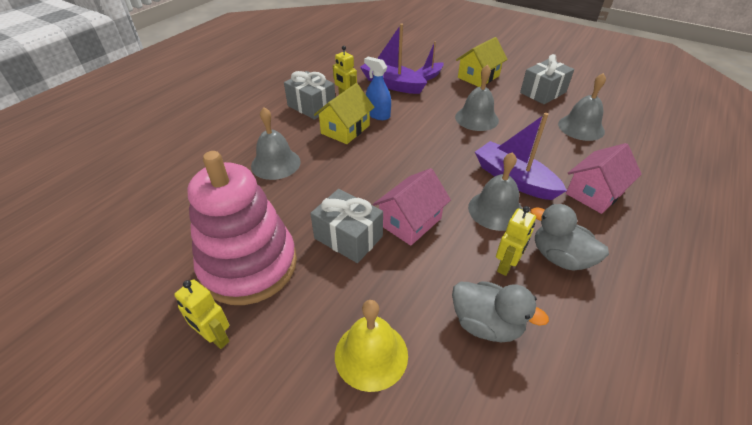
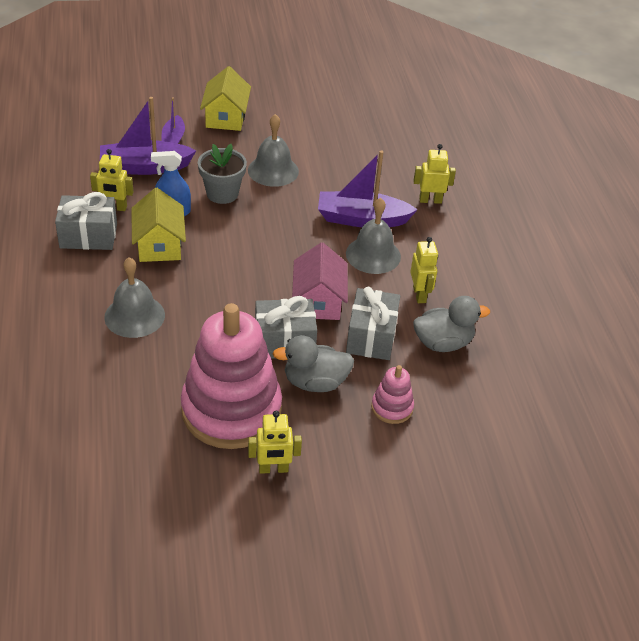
camera: 45 degrees left, 0 degrees up
yellow bell [335,300,408,392] -> pink stacking toy [371,365,414,424]
grey gift [520,54,574,104] -> grey gift moved to [346,287,400,360]
grey duck [530,204,609,271] -> grey duck moved to [273,335,354,392]
grey bell [558,73,606,141] -> none
pink house [566,143,642,214] -> yellow robot [413,144,456,204]
none -> grey flower pot [198,144,247,204]

